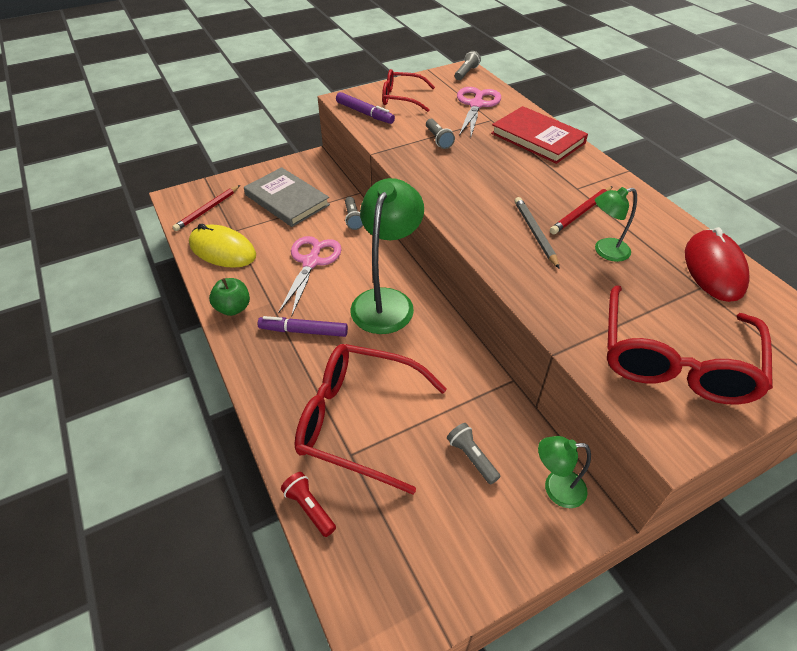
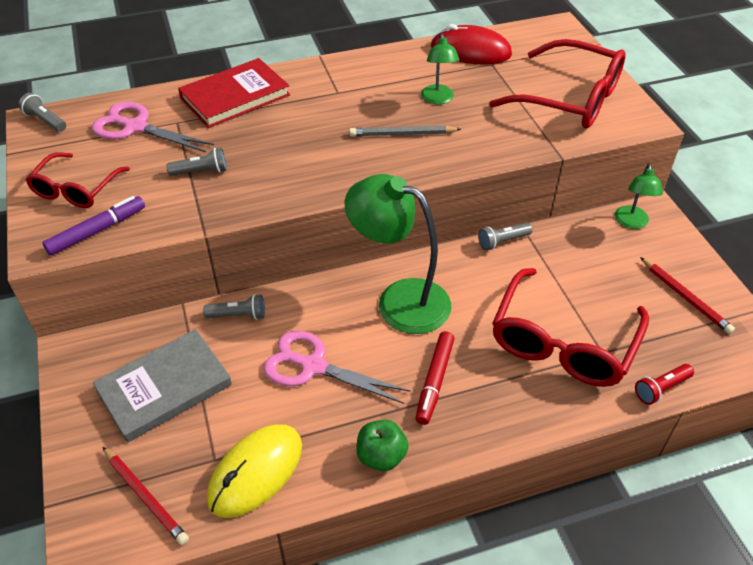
camera: 80 degrees left, 0 degrees up
purple marker [258,316,348,337] -> red marker [416,331,454,425]
grey flashlight [447,423,500,485] -> grey flashlight moved to [478,223,533,250]
red pencil [550,186,613,234] -> red pencil moved to [640,257,735,334]

